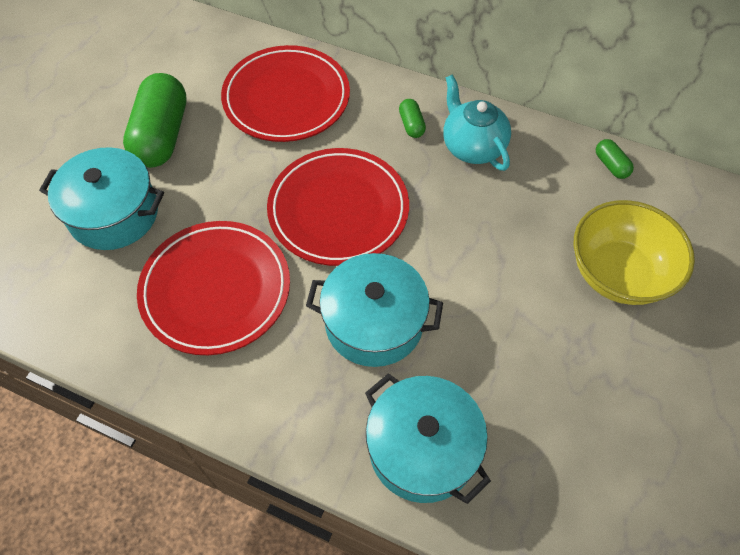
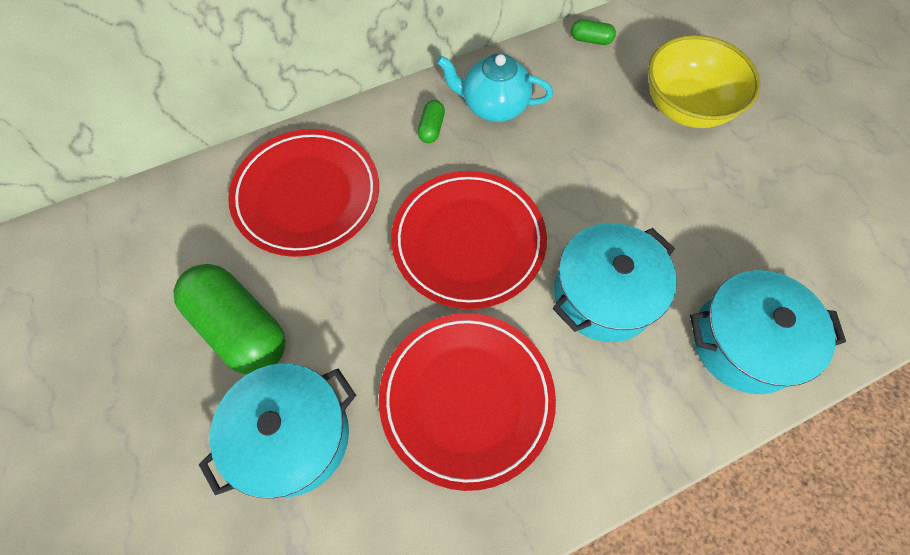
camera: 50 degrees left, 5 degrees up
green capsule [399,99,426,138] -> green capsule turned 75 degrees clockwise [418,100,445,143]

